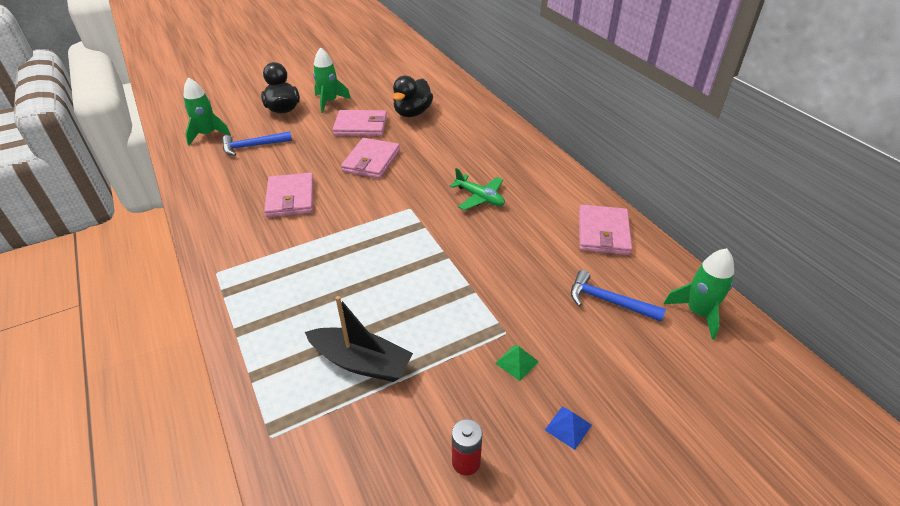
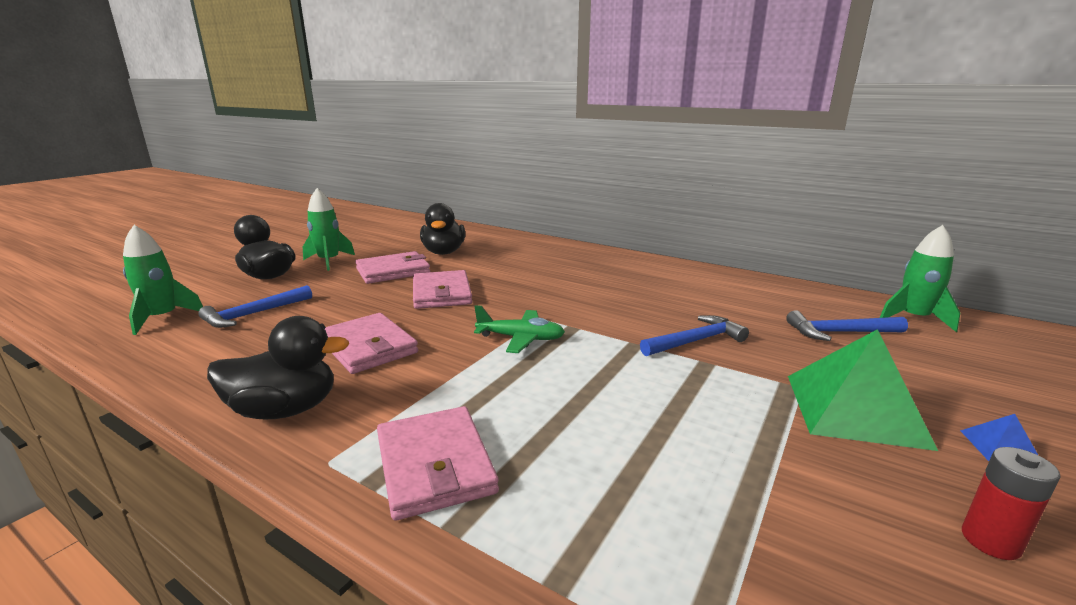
camera: 30 degrees left, 20 degrees down
black boat [305,296,413,382] -> none
green plane [450,168,505,210] -> green plane moved to [474,305,565,353]
green pyramid [495,345,539,381] -> green pyramid [788,329,938,451], size x2.44
pink wallet [579,205,632,255] -> pink wallet moved to [377,406,499,521]
none -> black duck [207,316,350,419]
none -> blue hammer [640,315,749,356]

